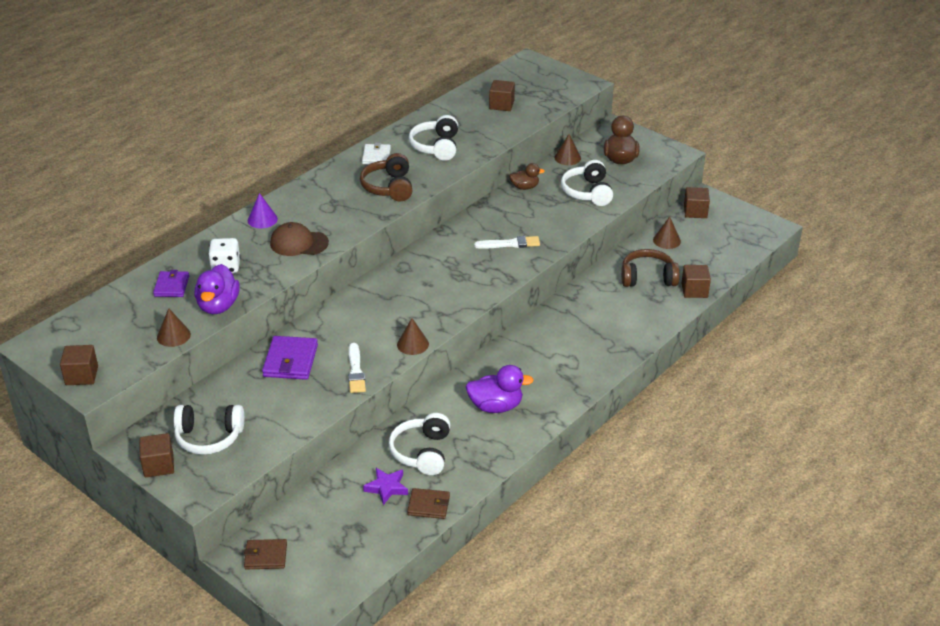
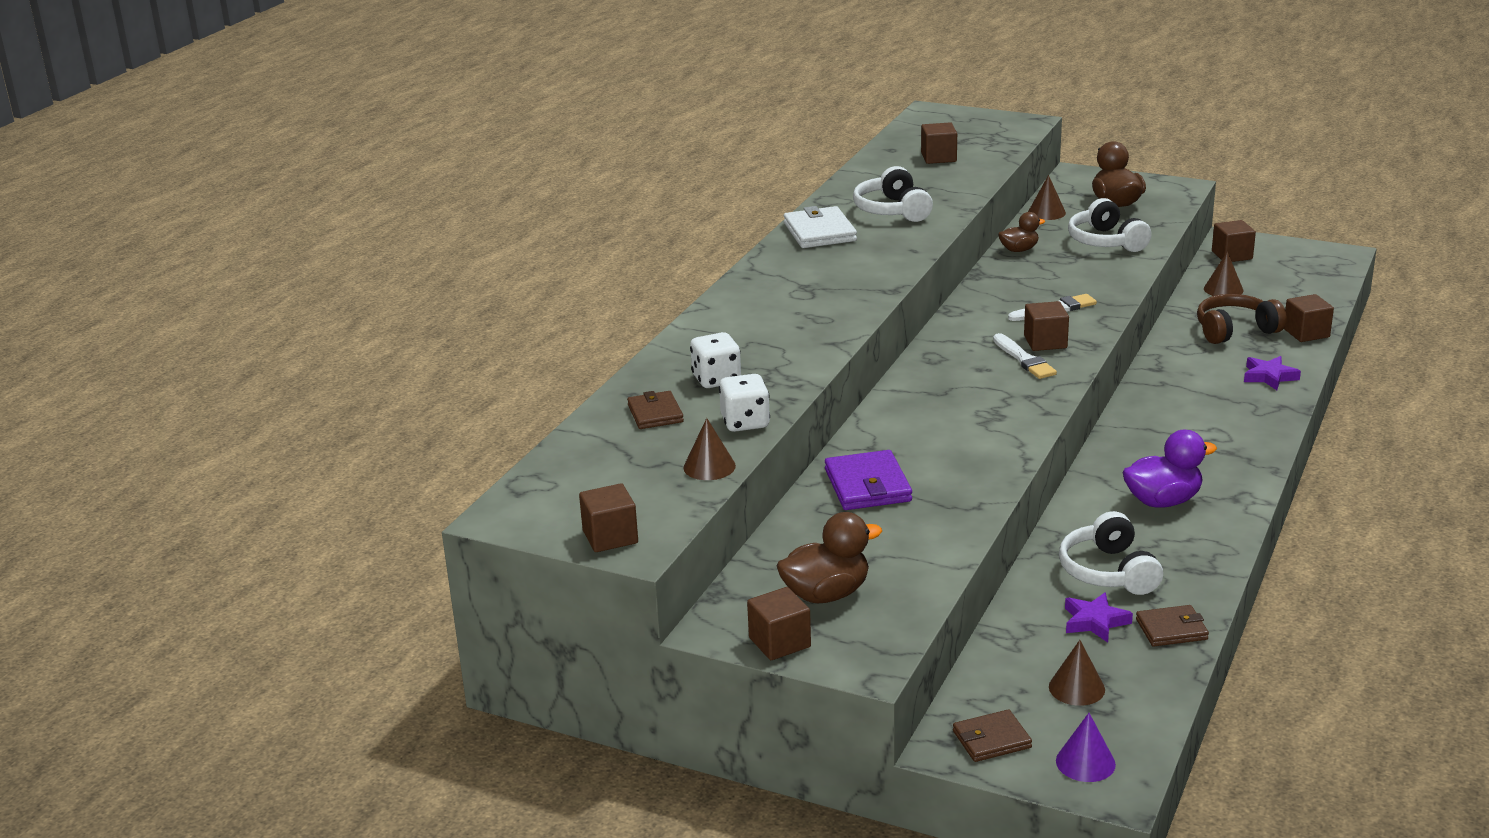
camera: 15 degrees left, 10 degrees down
purple wallet [153,270,189,297] -> brown wallet [627,391,684,429]
white headphones [174,405,244,455] -> brown duck [777,512,882,603]
purple duck [194,264,240,314] -> white dice [719,374,770,432]
purple cone [248,193,278,228] -> purple cone moved to [1056,713,1116,782]
brown cap [270,222,329,256] -> none
white brush [348,343,366,393] -> white brush moved to [993,333,1057,379]
brown headphones [360,153,412,201] -> none
white wallet [362,143,391,164] -> white wallet [784,206,857,248], size x1.52
brown cone [397,318,429,355] -> brown cone moved to [1049,640,1105,706]
none -> brown cube [1024,301,1069,351]
none -> purple star [1244,356,1301,390]

